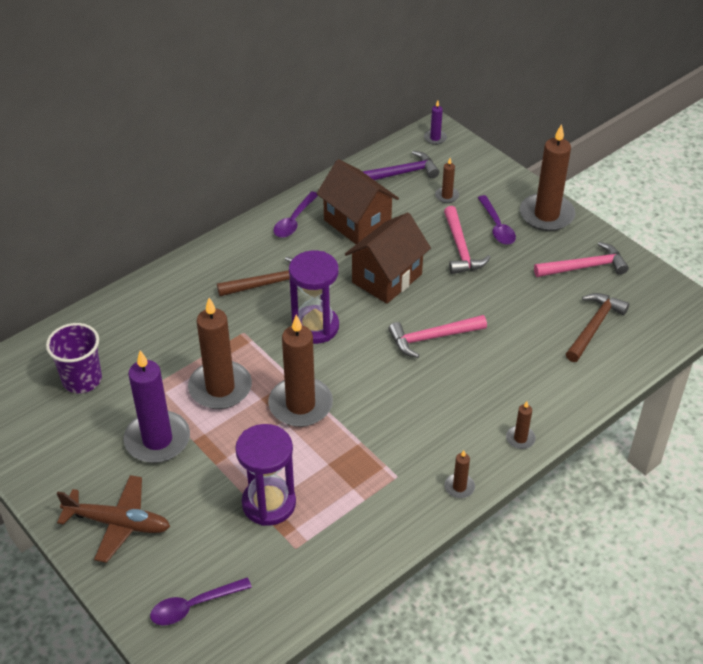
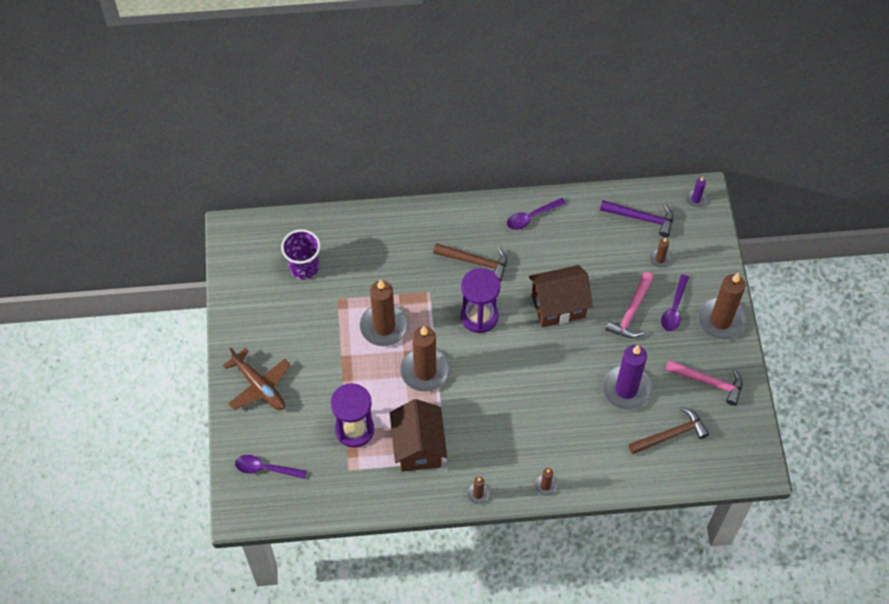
camera: 35 degrees right, 15 degrees up
purple candle [124,350,190,463] -> purple candle moved to [602,345,652,410]
brown house [316,159,399,244] -> brown house moved to [390,399,447,472]
pink hammer [388,315,487,358] -> none

